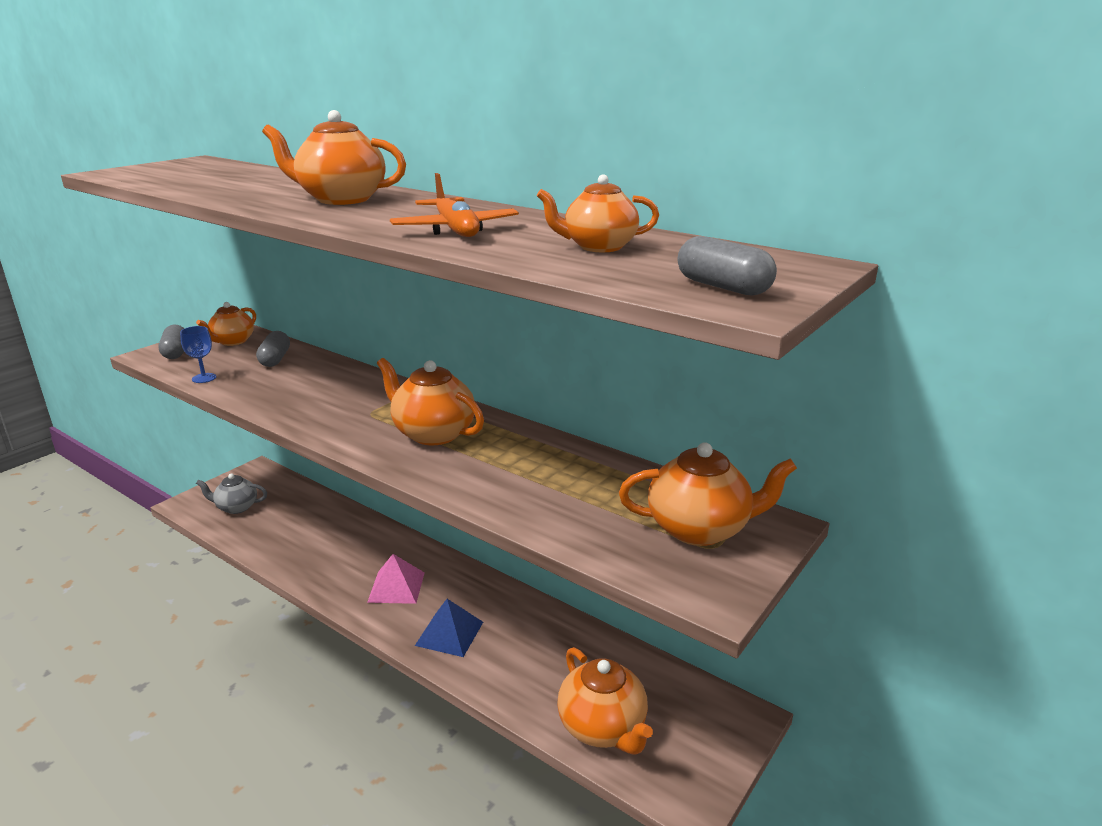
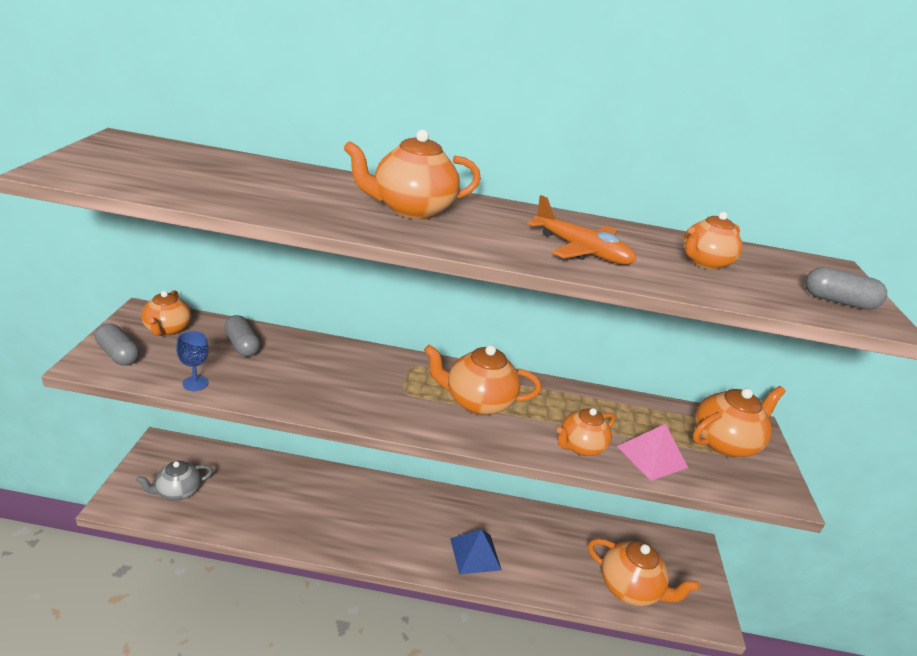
camera: 35 degrees left, 5 degrees up
pink pyramid [367,554,425,604] -> pink pyramid moved to [617,424,688,481]
none -> orange teapot [557,408,615,456]

